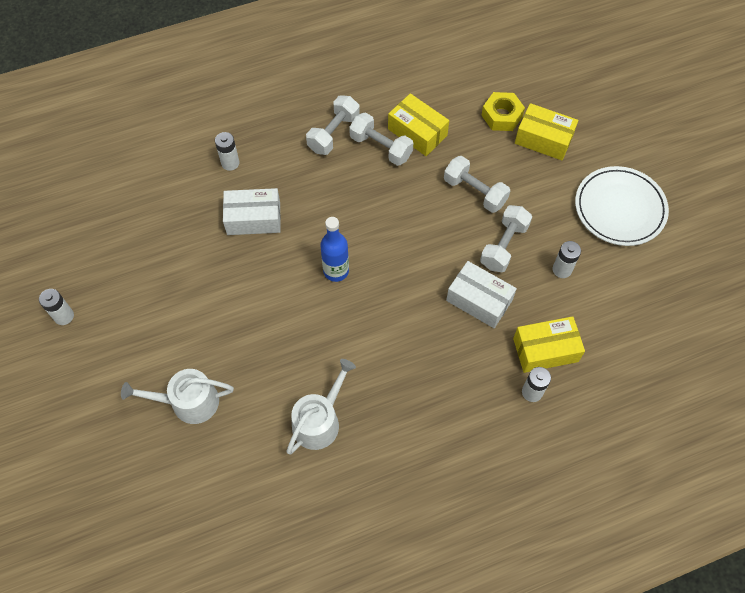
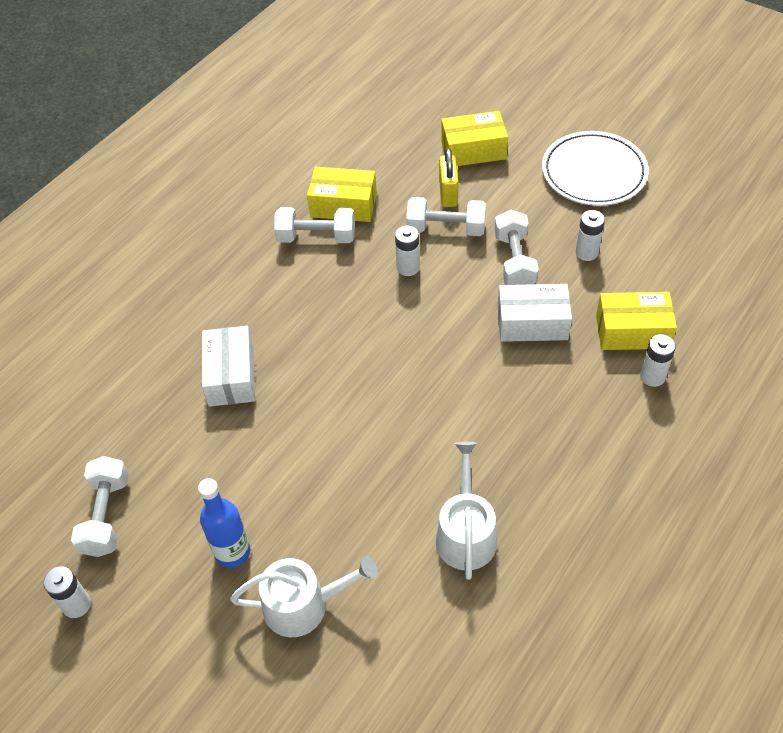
camera: 30 degrees left, 10 degrees down
white watering can [121,369,234,424] -> white watering can turned 150 degrees counterclockwise [230,556,378,637]
white battery [215,132,240,171] -> white battery moved to [395,225,420,276]
white box [223,188,281,235] -> white box turned 60 degrees counterclockwise [202,326,255,407]
white dumbbell [306,95,360,155] -> white dumbbell moved to [71,456,129,557]
blue bottle [320,217,349,282] -> blue bottle moved to [198,478,250,568]
yellow nut [481,92,525,131] -> none
yellow box [513,316,585,373] -> yellow box turned 45 degrees clockwise [596,292,677,350]
none -> yellow padlock [439,148,458,207]

